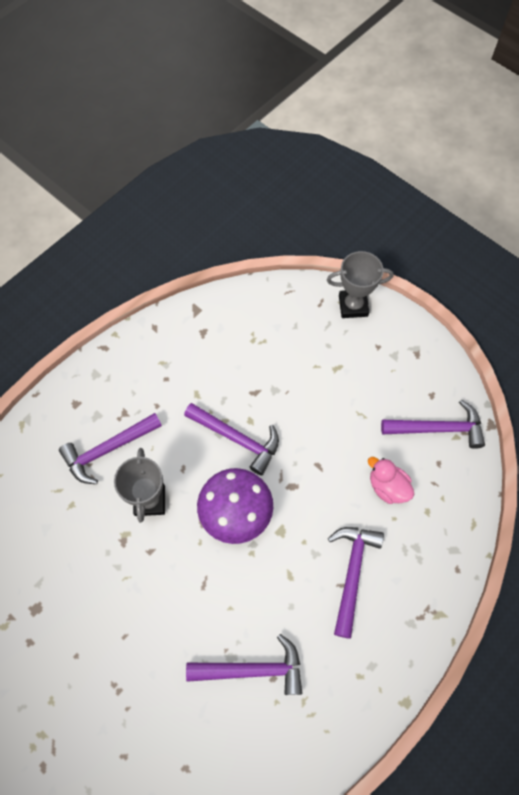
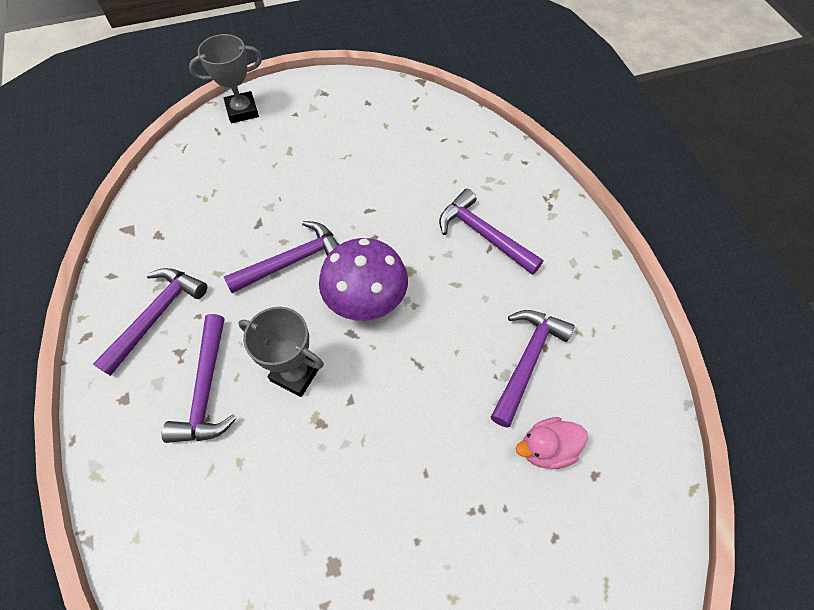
camera: 60 degrees left, 5 degrees down
grey trophy [327,251,393,318] -> grey trophy turned 45 degrees clockwise [189,34,262,123]
pink duck [368,457,414,504] -> pink duck moved to [516,417,588,469]
purple hammer [381,400,485,449] -> purple hammer moved to [93,268,207,376]

